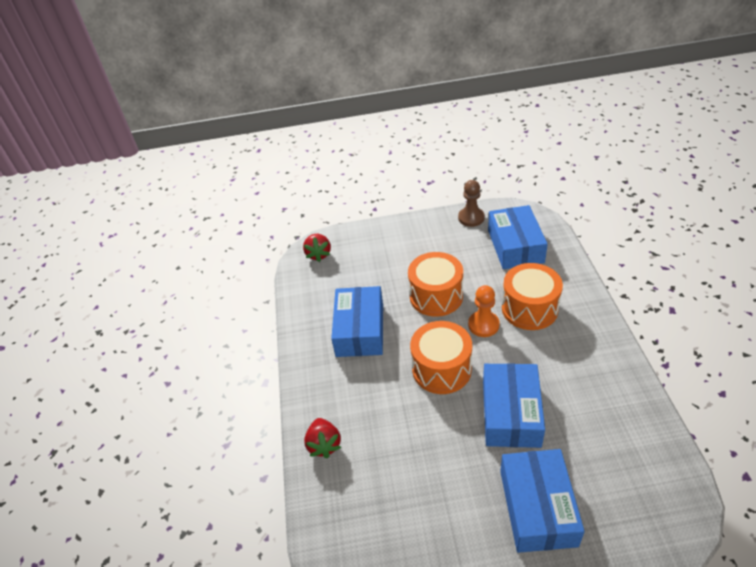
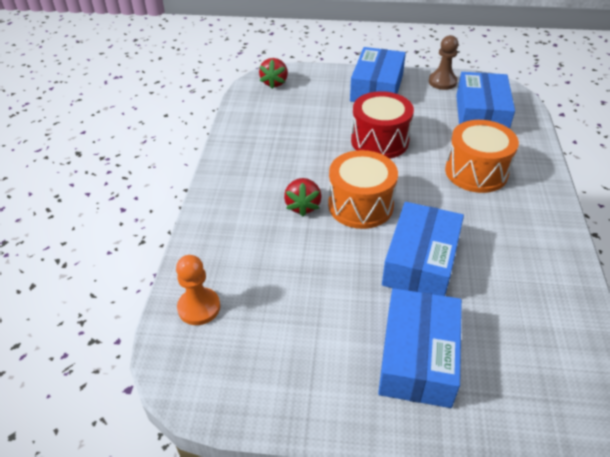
camera: 10 degrees right, 0 degrees up
red strawberry [304,418,341,458] -> red strawberry moved to [284,178,322,217]
blue box [331,286,383,357] -> blue box moved to [350,47,406,102]
orange drum [408,252,463,317] -> red drum [351,91,414,159]
orange pawn [468,285,500,337] -> orange pawn moved to [176,255,220,325]

